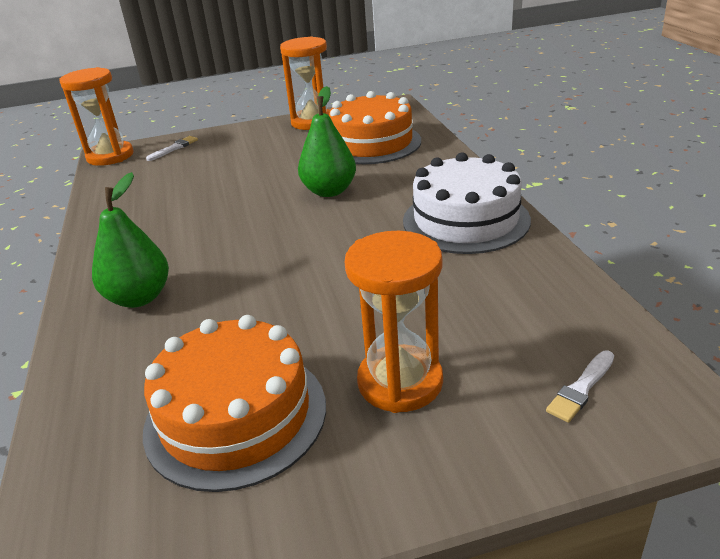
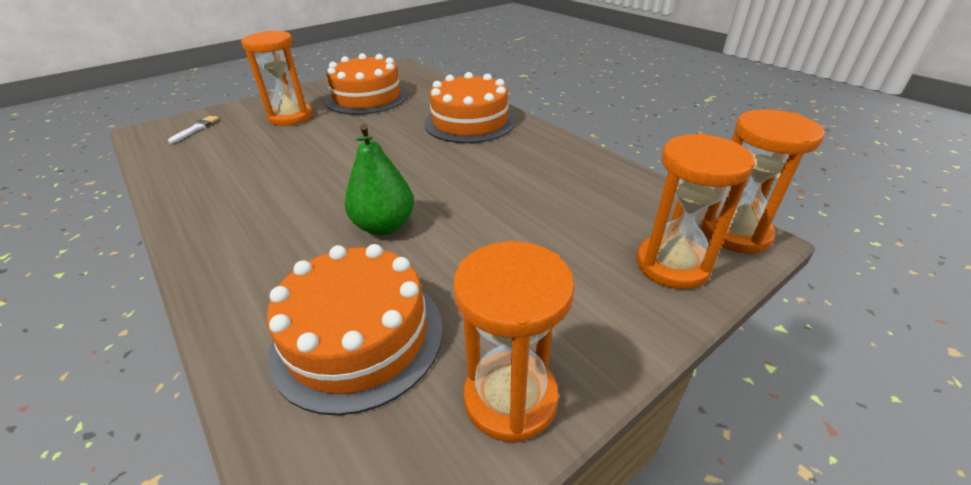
camera: 155 degrees right, 5 degrees up
green pear [92,172,169,308] -> orange cake [424,72,516,143]
white brush [146,136,198,161] -> orange hourglass [636,133,755,289]
white cake [403,152,531,254] -> none

